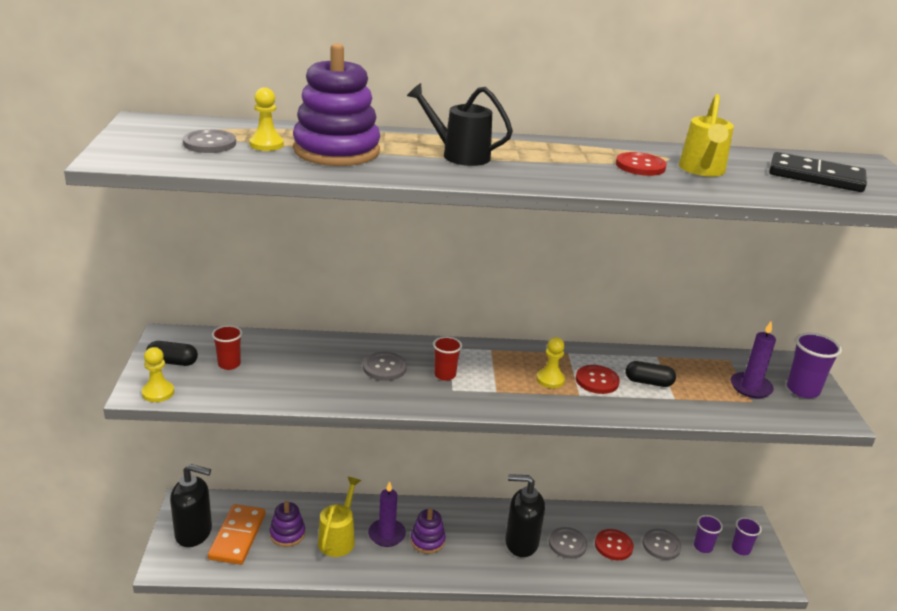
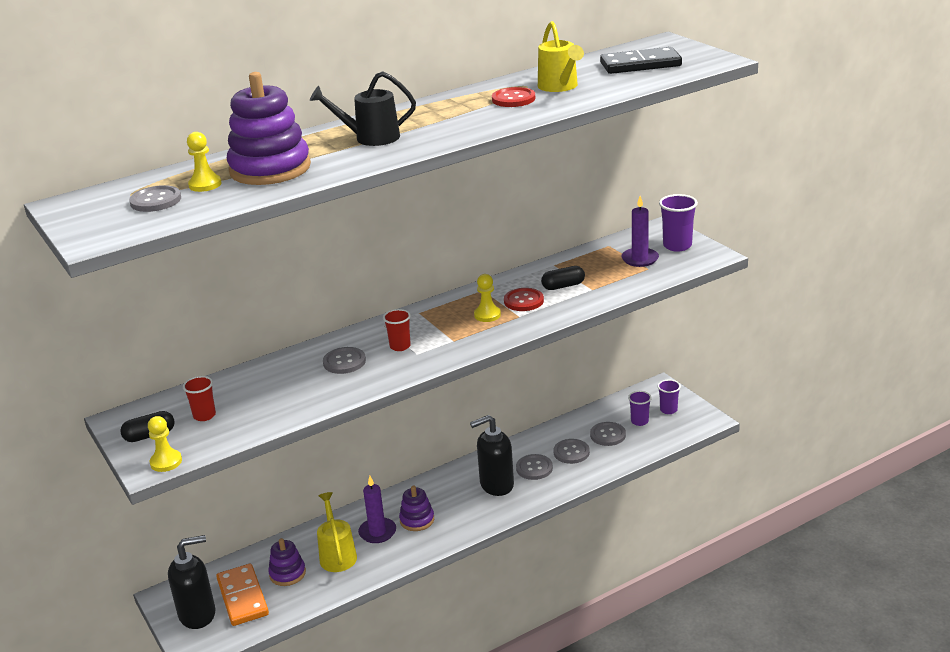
camera: 25 degrees left, 0 degrees up
red button [595,529,634,560] -> grey button [554,439,590,464]

